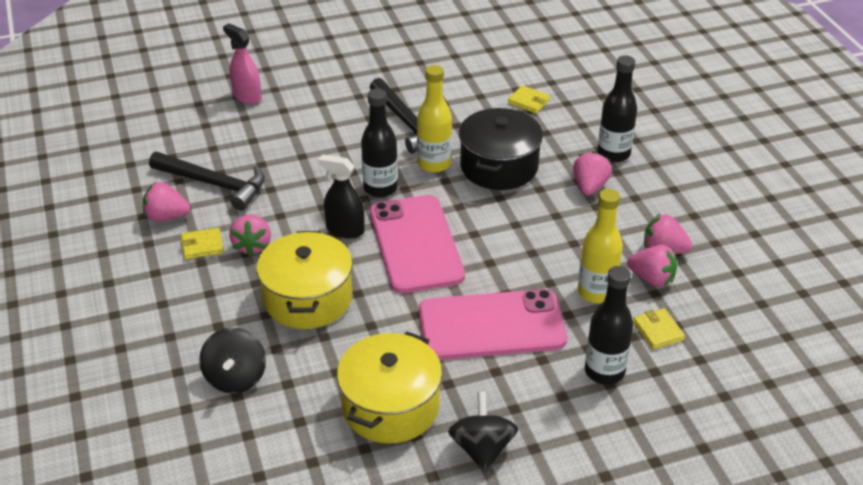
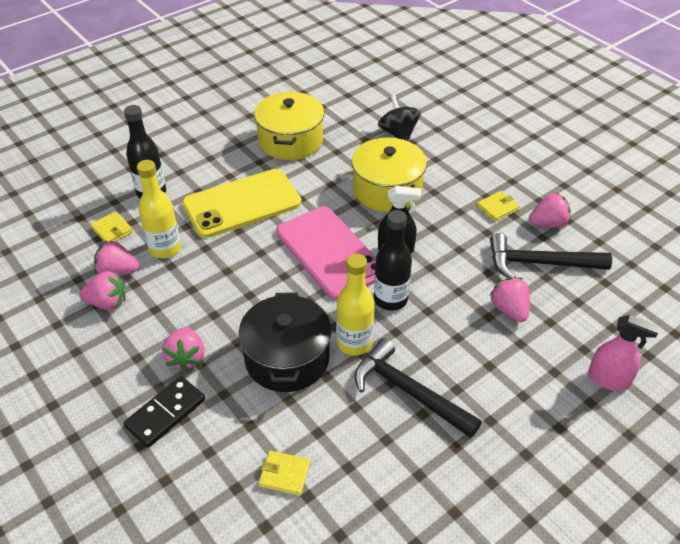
camera: 160 degrees right, 5 degrees up
pink strawberry [229,214,271,257] -> pink strawberry moved to [489,277,530,322]
pink phone [419,289,567,360] -> yellow phone [182,169,302,238]
black spinning top [448,392,518,472] -> none
black bottle [598,55,637,162] -> black domino [123,376,205,448]

